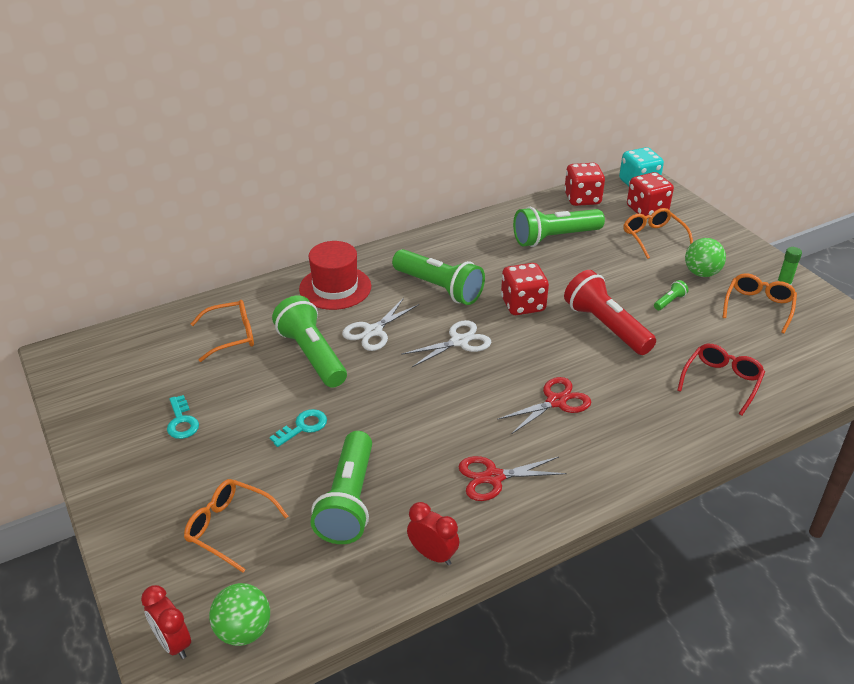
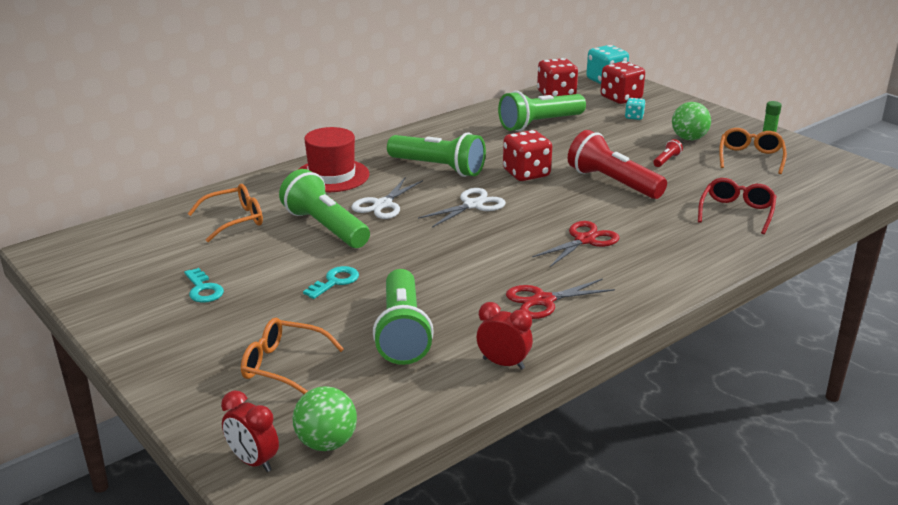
camera: 10 degrees left, 10 degrees down
orange glasses [624,208,693,259] -> turquoise dice [625,98,645,120]
green flashlight [654,280,689,310] -> red flashlight [653,139,683,167]

